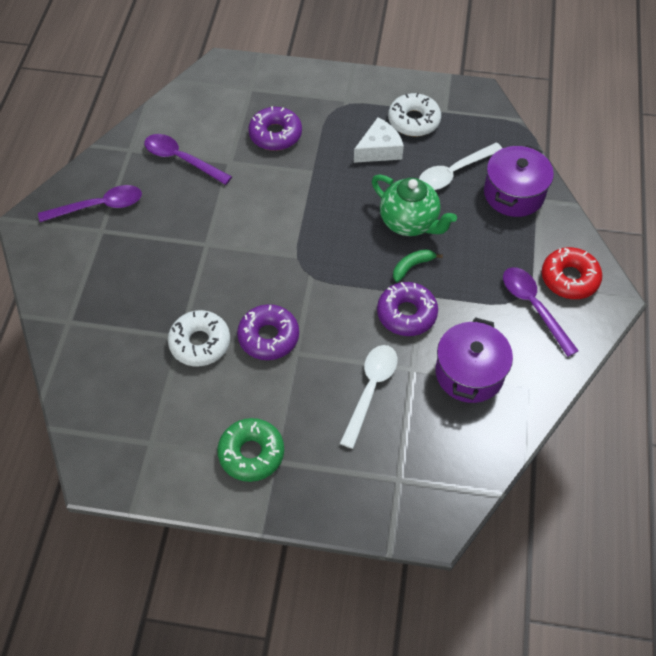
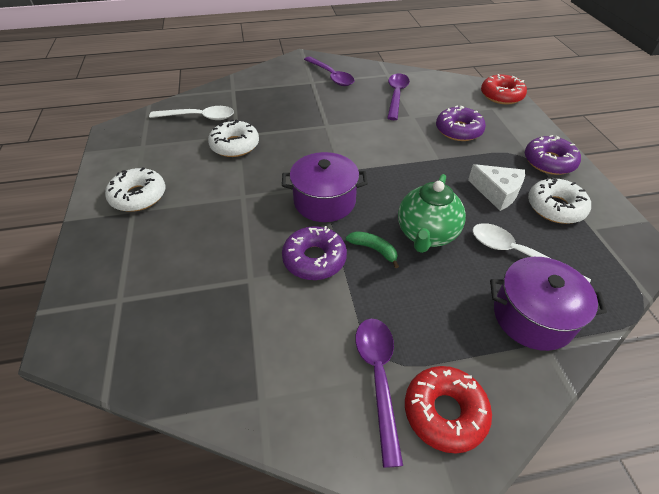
camera: 70 degrees right, 10 degrees down
green donut [217,418,284,482] -> white donut [105,167,165,212]
purple donut [237,304,299,360] -> purple donut moved to [525,135,581,175]
white spoon [340,345,397,449] -> white spoon moved to [149,106,234,120]
purple pot [435,317,513,403] -> purple pot moved to [282,152,368,222]
purple spoon [503,267,579,357] -> purple spoon turned 45 degrees counterclockwise [355,319,403,468]
none -> red donut [481,74,527,104]

